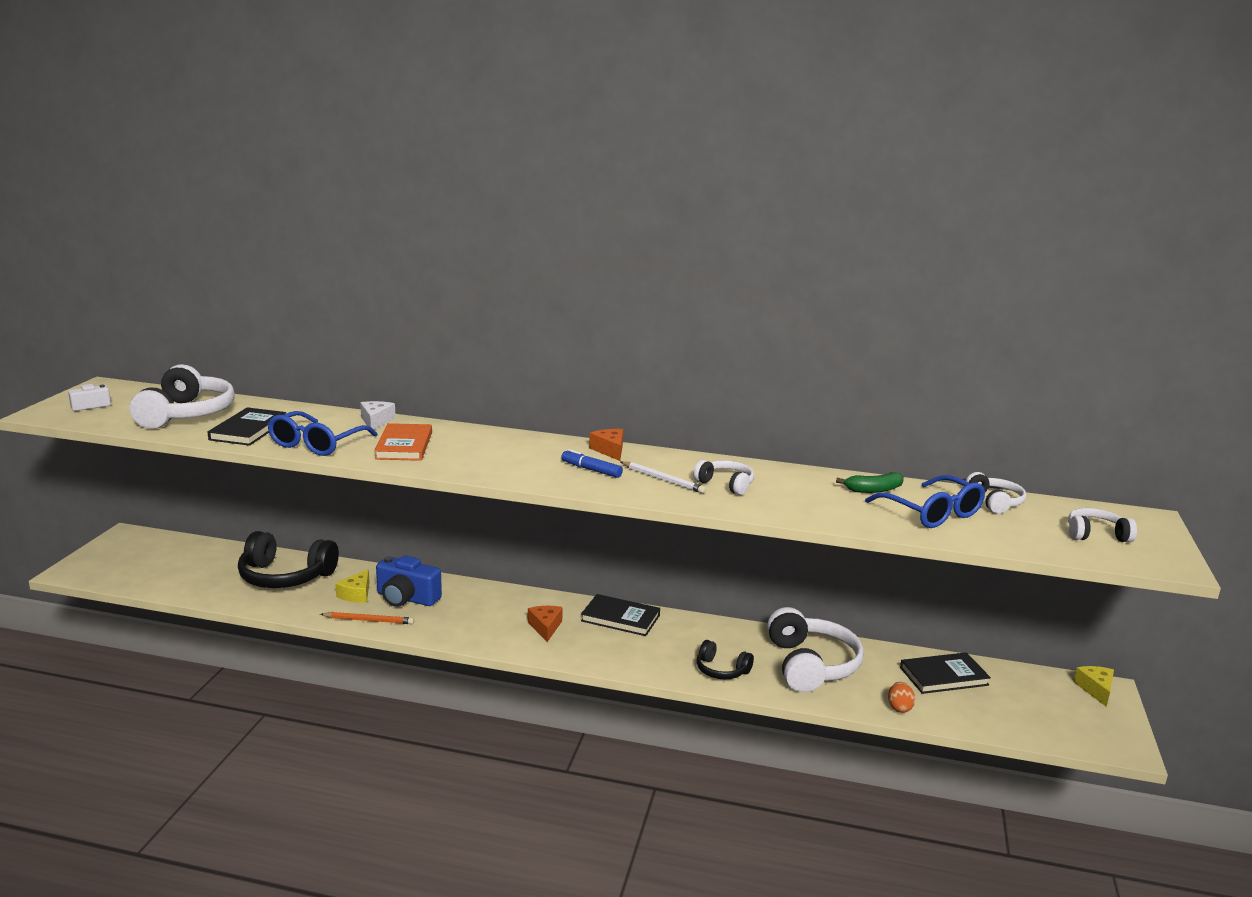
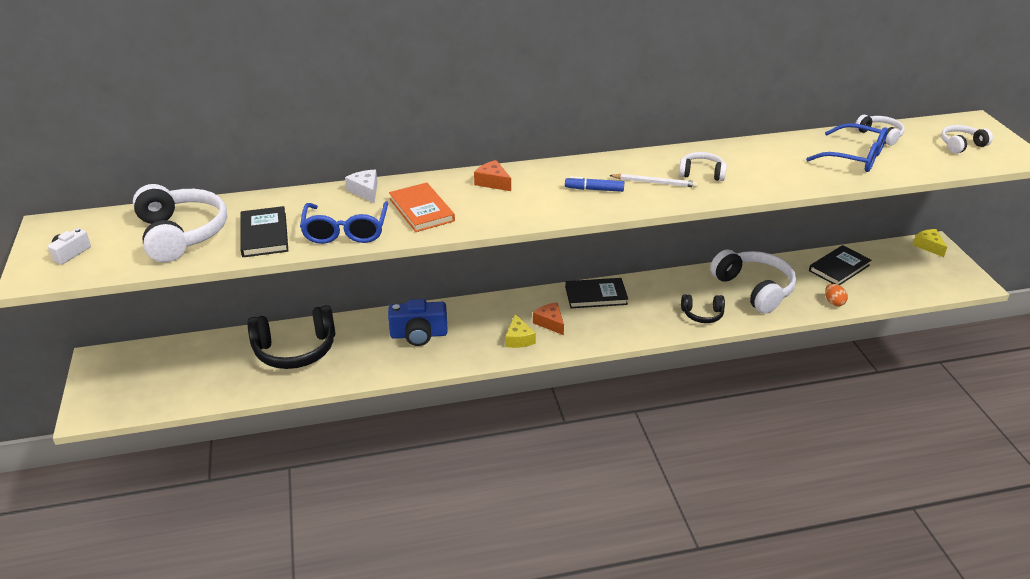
camera: 25 degrees left, 15 degrees up
orange pencil [320,612,414,624] -> none
yellow cheese [335,569,370,603] -> yellow cheese moved to [506,314,536,348]
orange cheese [589,429,623,461] -> orange cheese moved to [474,160,511,191]
green banana [836,472,904,493] -> none

